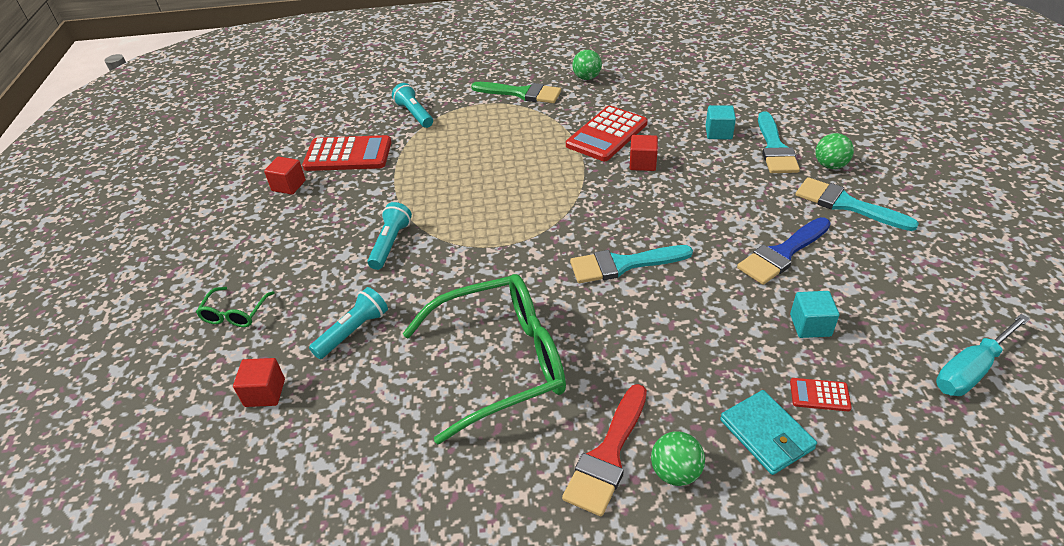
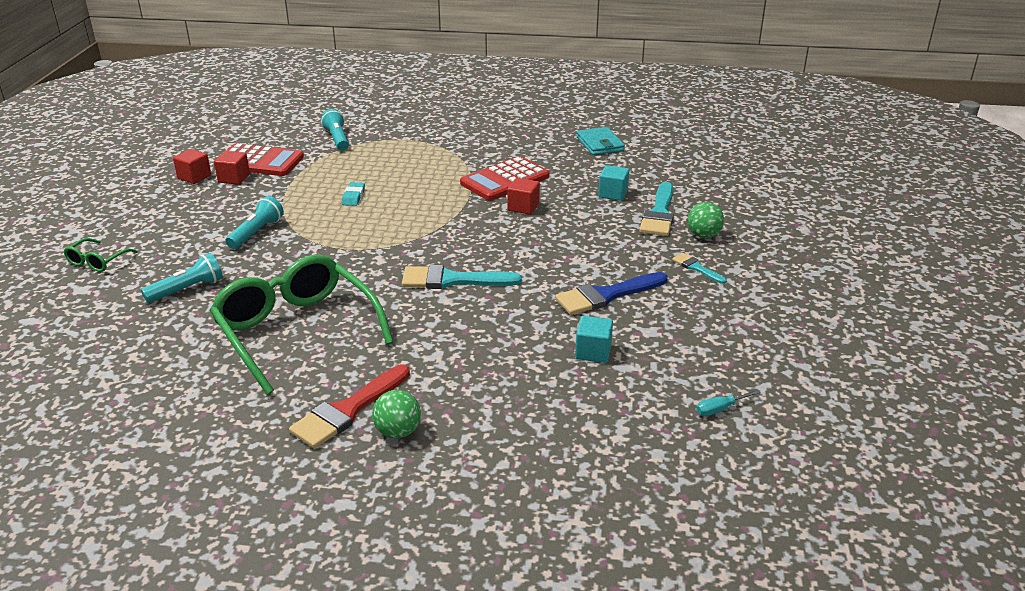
camera: 10 degrees right, 10 degrees down
red cube [233,358,285,407] -> red cube moved to [214,151,250,185]
green glasses [402,274,566,445] -> green glasses turned 120 degrees counterclockwise [210,255,394,395]
green brush [471,82,561,103] -> none
green ball [572,50,602,80] -> none
turquoise wallet [720,390,817,475] -> turquoise wallet moved to [577,127,625,155]
red calculator [790,378,852,411] -> none
turquoise brush [796,177,919,231] -> turquoise brush [672,253,727,284], size x0.53
turquoise screwdriver [936,314,1030,396] -> turquoise screwdriver [696,390,761,416], size x0.51
none -> turquoise eraser [342,182,365,206]

